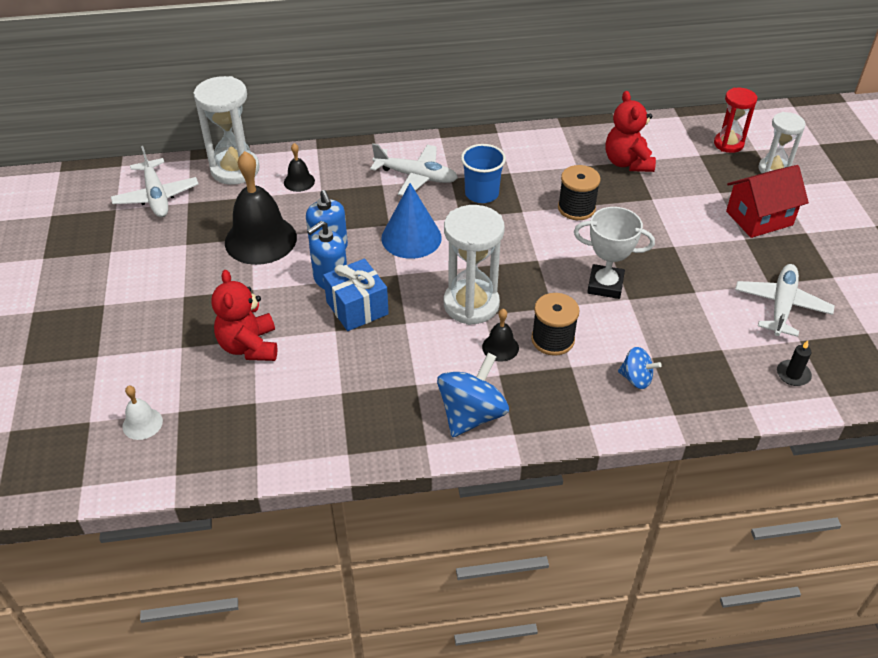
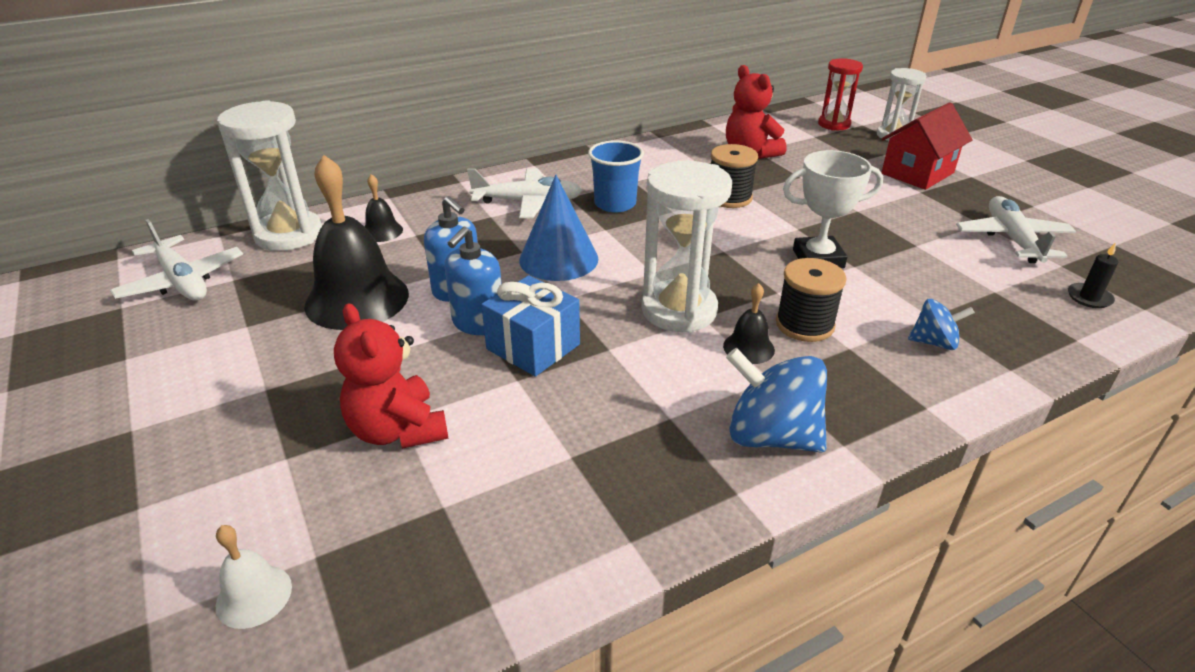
camera: 20 degrees left, 10 degrees down
blue spinning top [437,353,509,437] -> blue spinning top turned 75 degrees counterclockwise [726,348,827,453]

